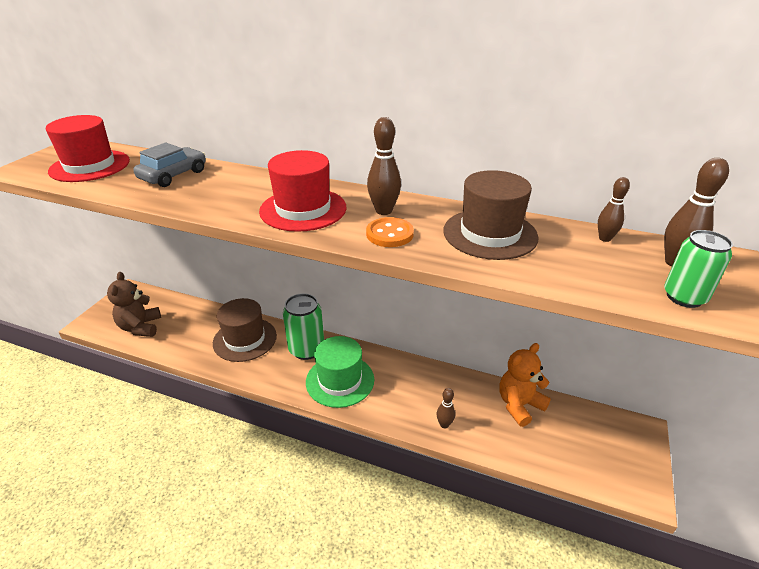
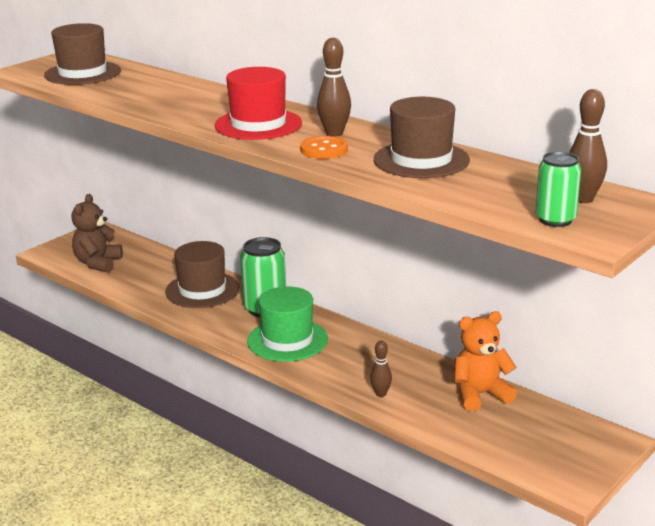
camera: 20 degrees right, 10 degrees down
red hat [46,115,130,182] -> brown hat [44,23,121,85]
grey car [133,143,206,187] -> none
brown bowling pin [598,177,630,242] -> none

